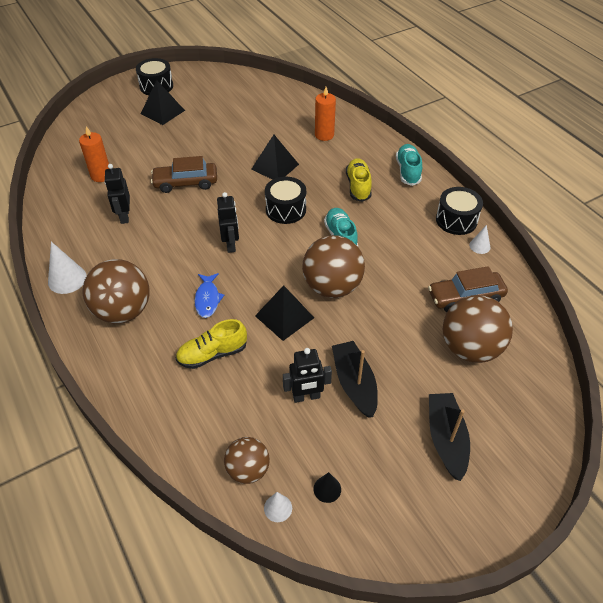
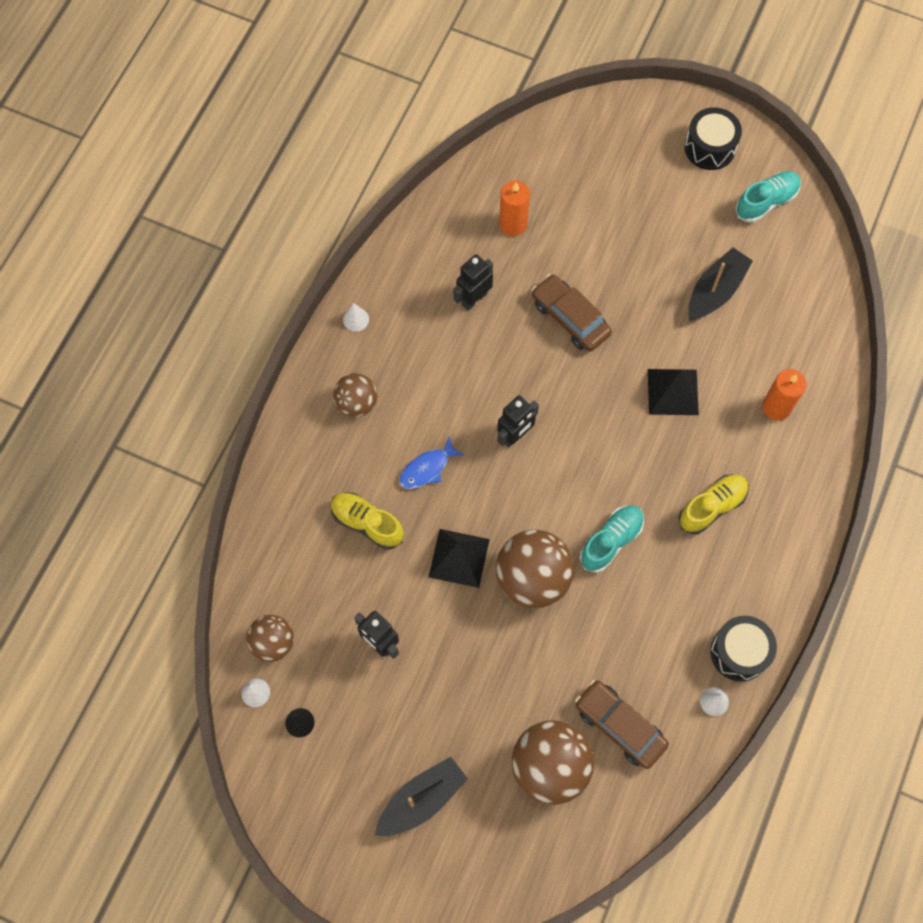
camera: 55 degrees right, 20 degrees up
white cone [48,242,87,294] -> white cone [343,303,369,331], size x0.58
brown ball [83,259,150,324] -> brown ball [333,373,377,417], size x0.59
black pyramid [141,80,185,125] -> none
black drum [265,177,306,224] -> none
black boat [332,341,378,418] -> black boat moved to [688,248,753,320]
turquoise shoe [396,144,422,186] -> turquoise shoe moved to [735,171,801,223]

